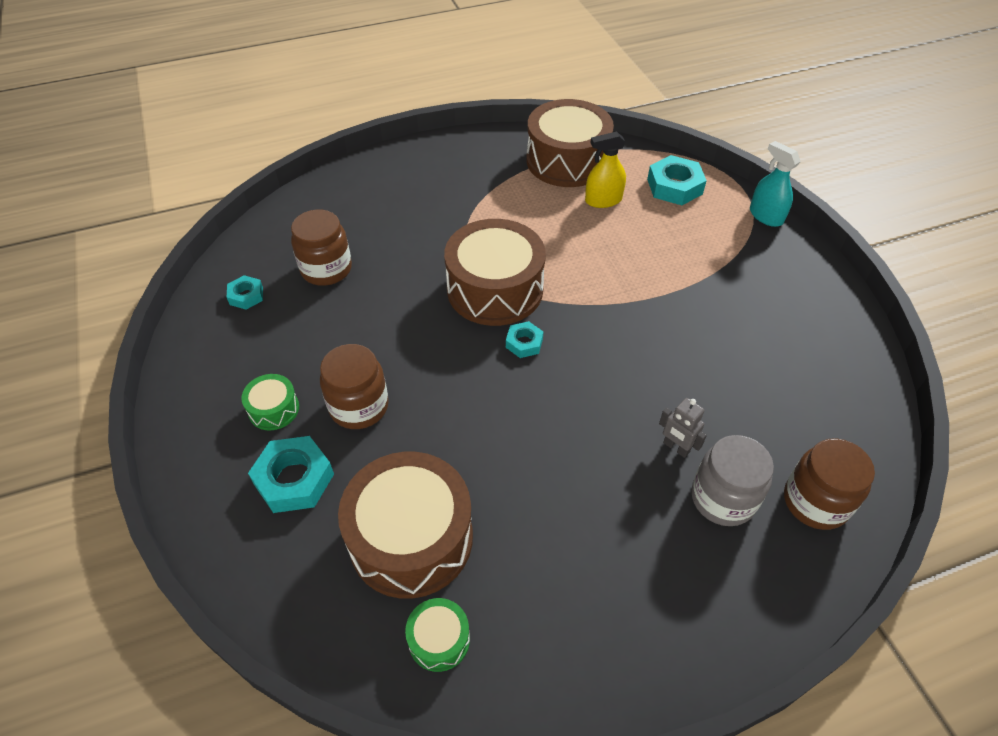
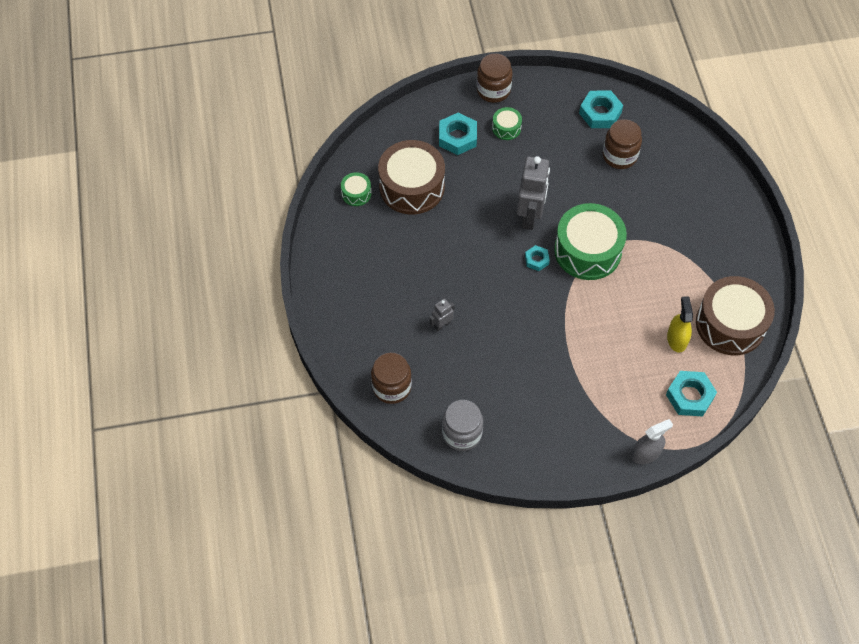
camera: 100 degrees right, 10 degrees up
turquoise nut [227,275,263,310] -> turquoise nut [579,90,623,128], size x1.76
brown jar [320,344,389,429] -> brown jar moved to [477,53,513,103]
brown drum [444,219,546,326] -> green drum [554,203,627,280]
grey jar [691,435,774,526] -> grey jar moved to [442,400,483,451]
turquoise spray bottle [750,141,801,227] -> grey spray bottle [632,419,673,464]
none -> grey robot [516,156,550,230]

